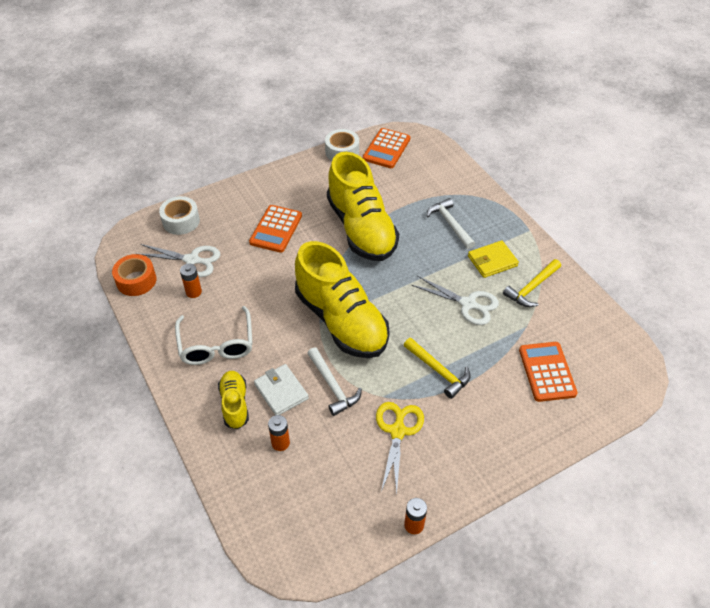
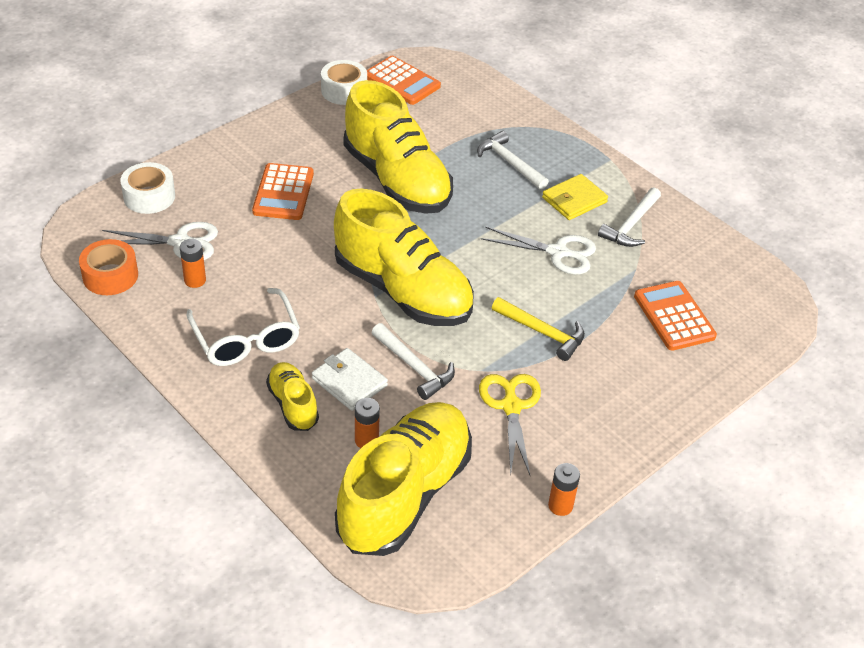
camera: 15 degrees left, 5 degrees down
orange calculator [363,128,410,168] -> orange calculator turned 60 degrees counterclockwise [367,56,441,105]
yellow hammer [503,259,561,307] -> white hammer [598,187,661,247]
none -> yellow shoe [335,402,472,556]

